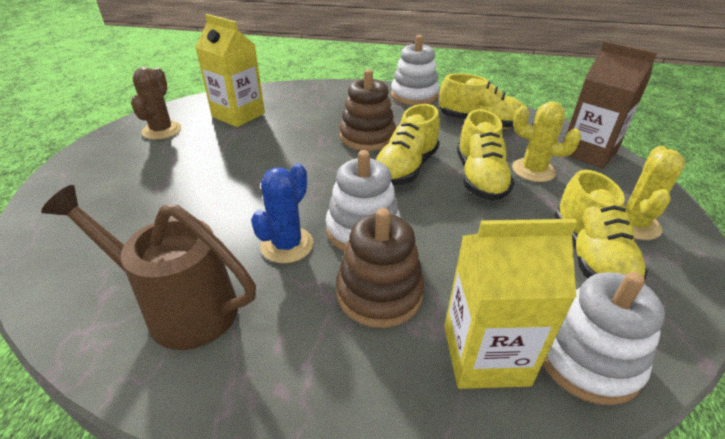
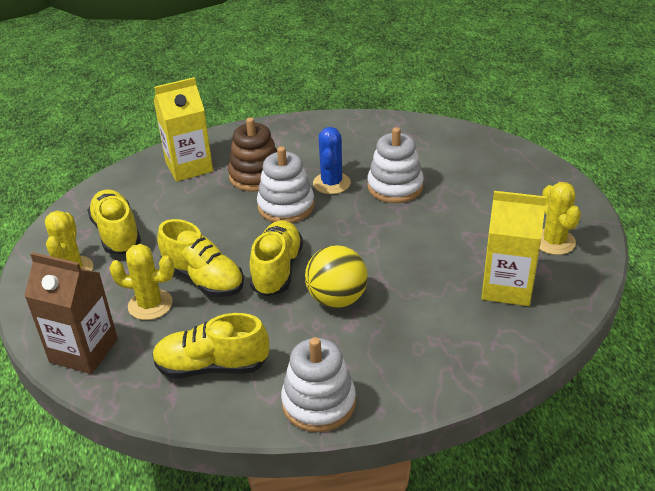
camera: 160 degrees right, 0 degrees up
brown watering can [41,185,256,350] -> none
brown cactus [131,67,181,140] -> yellow cactus [540,182,581,255]
brown stacking toy [340,69,396,151] -> yellow ball [305,245,368,308]
yellow shoe [457,109,515,201] -> yellow shoe turned 150 degrees clockwise [157,219,244,297]
white stacking toy [543,272,665,405] -> white stacking toy moved to [367,127,424,203]

